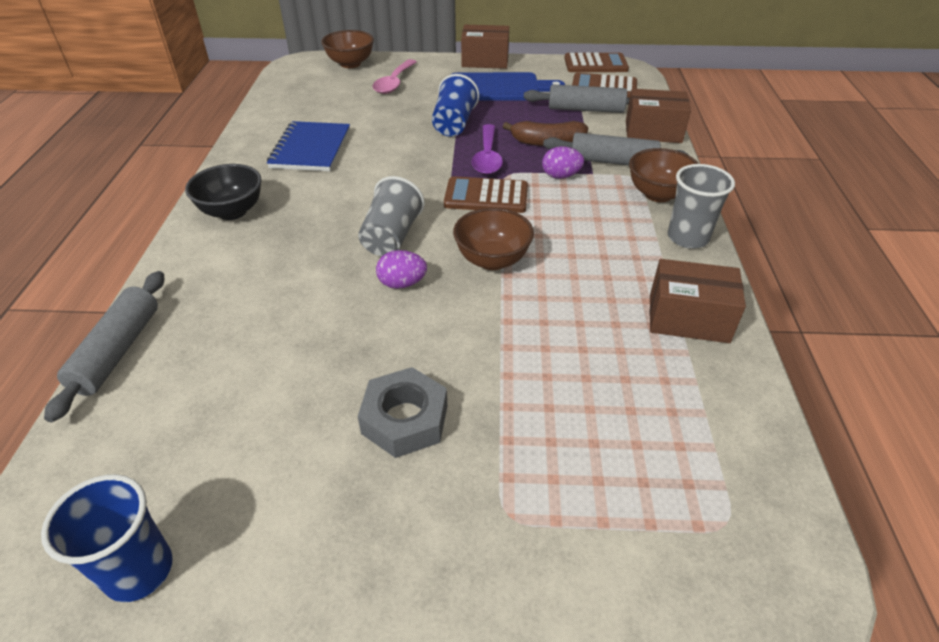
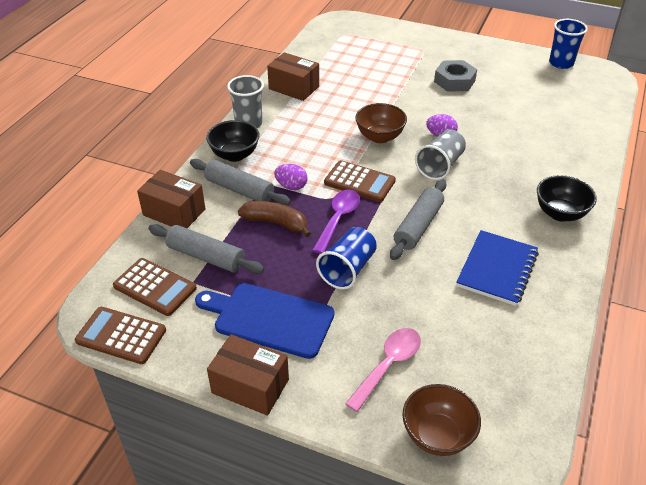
camera: 160 degrees left, 0 degrees up
grey rolling pin [44,271,164,422] -> grey rolling pin moved to [390,180,446,260]
brown bowl [629,148,699,202] -> black bowl [206,120,260,162]

